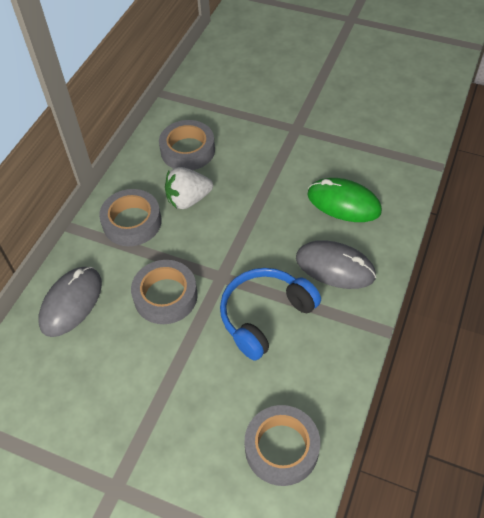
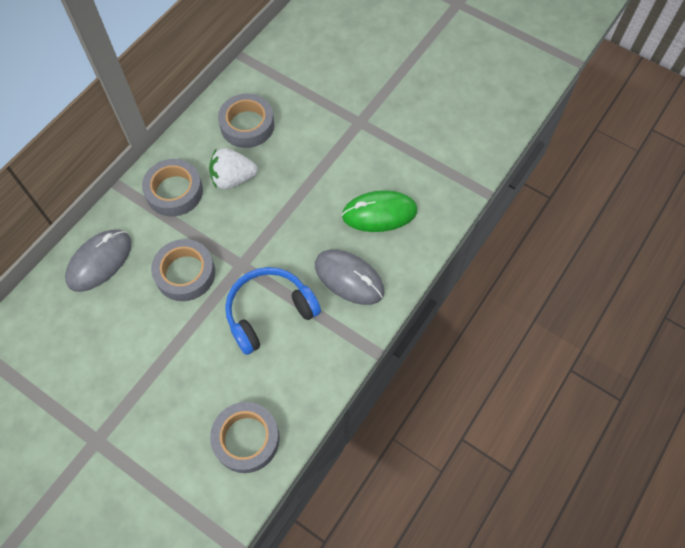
camera: 10 degrees right, 10 degrees up
green mouse [307,178,382,222] -> green mouse turned 45 degrees counterclockwise [342,190,417,232]

